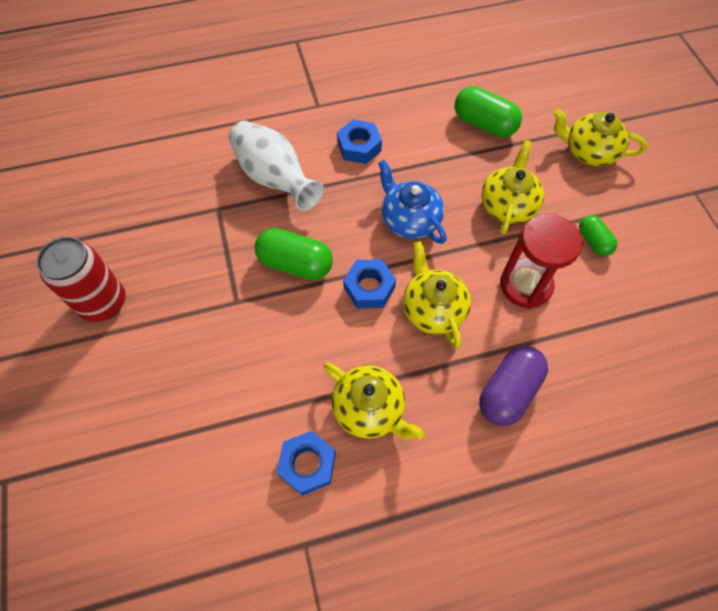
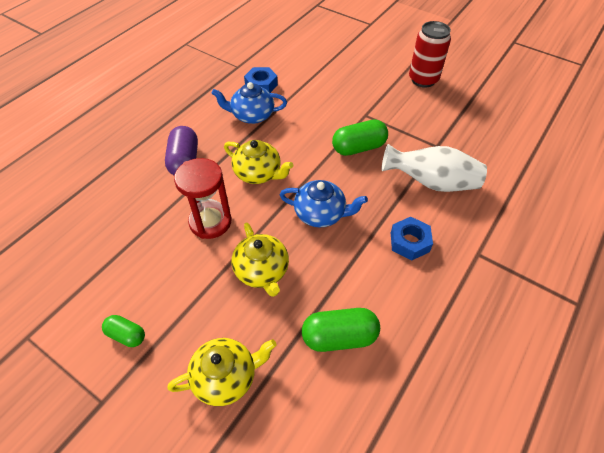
camera: 140 degrees right, 10 degrees down
yellow teapot [324,363,424,439] -> blue teapot [211,82,287,124]
blue nut [343,260,396,308] -> none
green capsule [579,215,618,256] -> green capsule moved to [102,315,145,347]

